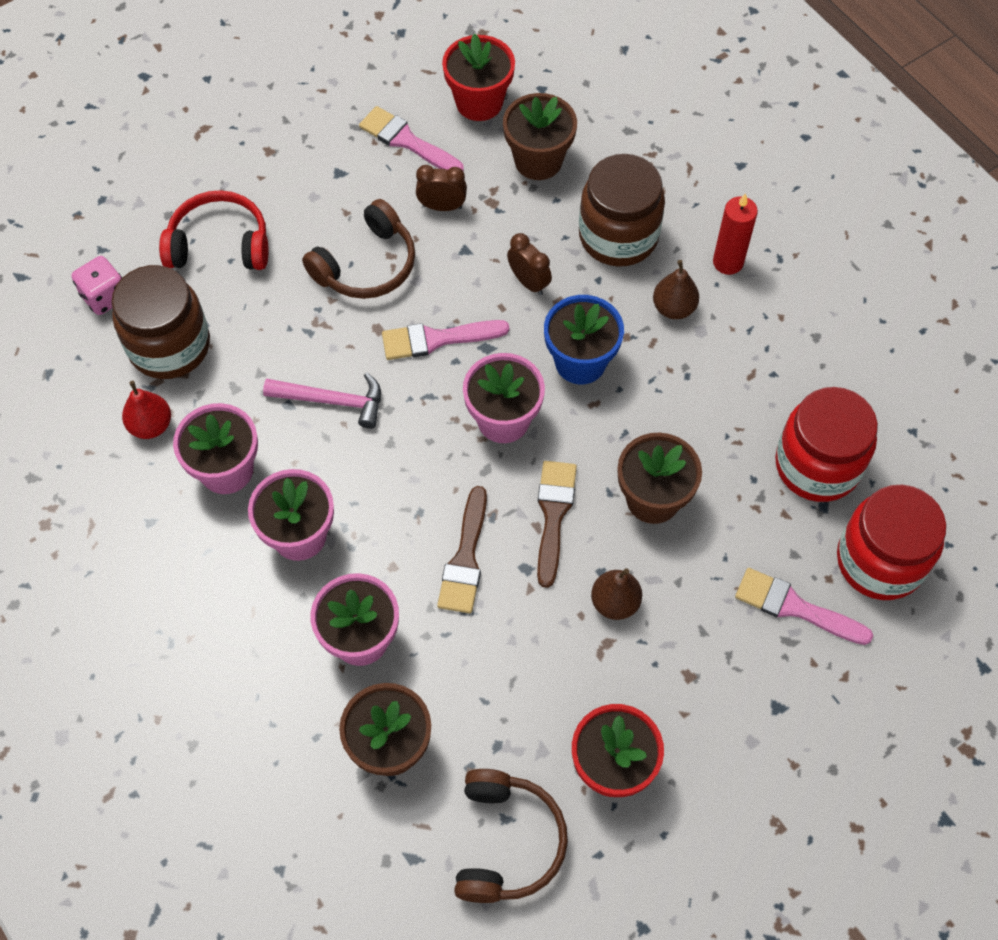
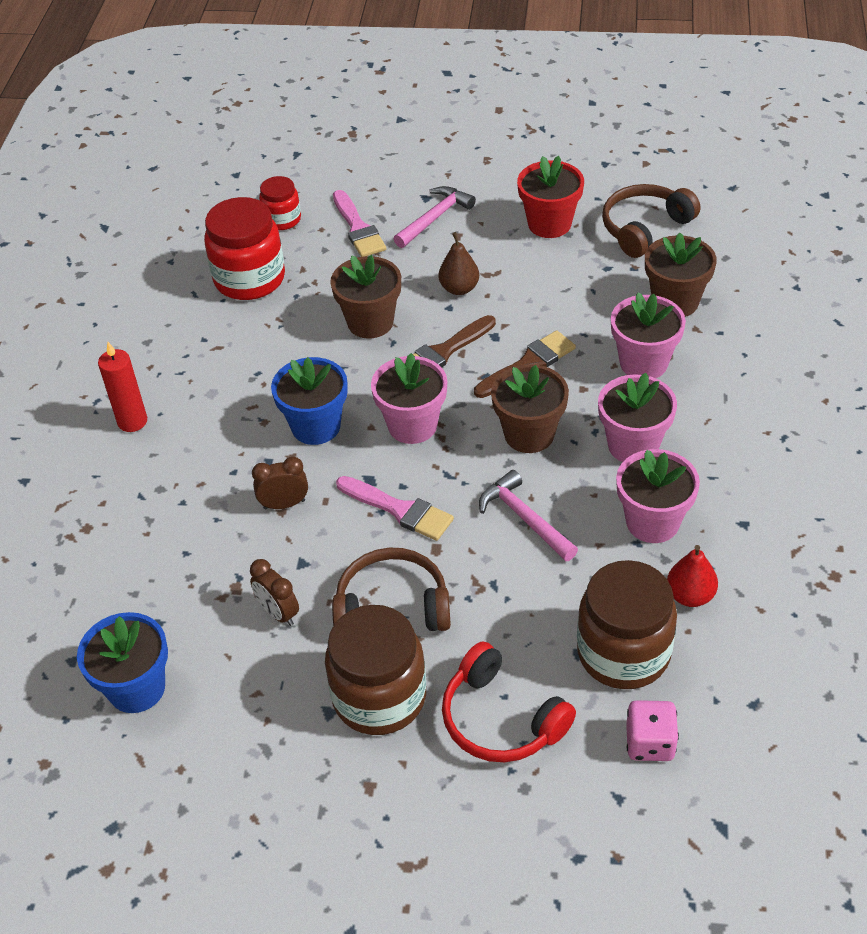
camera: 135 degrees left, 15 degrees down
pink brush [359,106,464,172] -> none
red flower pot [442,33,515,121] -> blue flower pot [77,612,168,713]
brown flower pot [503,93,577,180] -> brown flower pot moved to [491,364,569,453]
brown clock [507,233,552,295] -> brown clock turned 75 degrees clockwise [252,457,308,509]
brown jar [579,154,665,267] -> brown jar moved to [325,605,426,735]
brown pear [653,260,699,319] -> none
red jar [837,485,946,600] -> red jar [259,176,301,230], size x0.55
none -> pink hammer [393,186,476,248]

